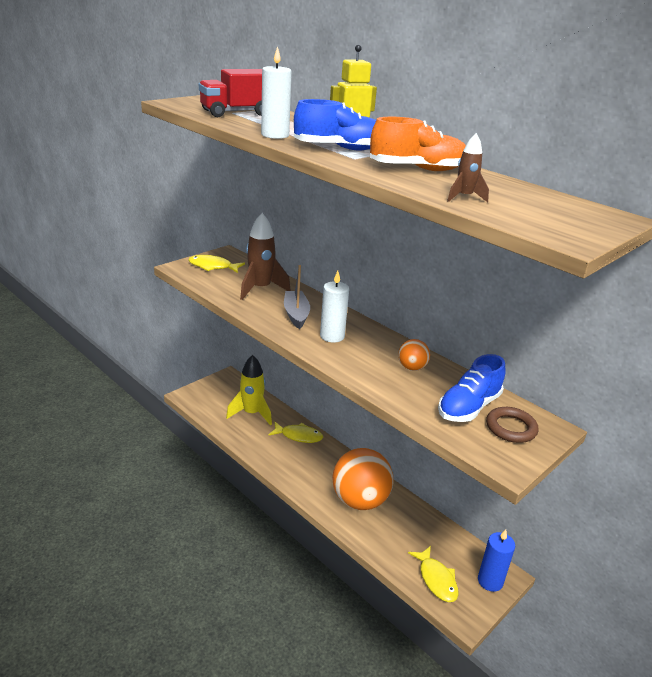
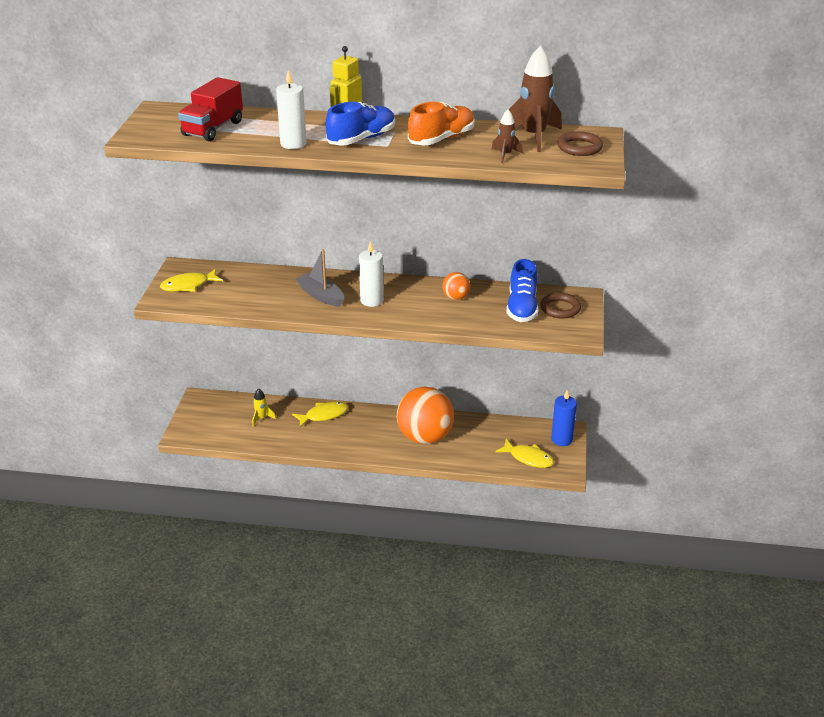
camera: 35 degrees left, 5 degrees up
yellow rocket [226,355,272,426] -> yellow rocket [252,388,276,427], size x0.50
brown rocket [240,213,291,300] -> brown rocket moved to [509,45,562,152]
none -> brown ring [557,131,603,156]

